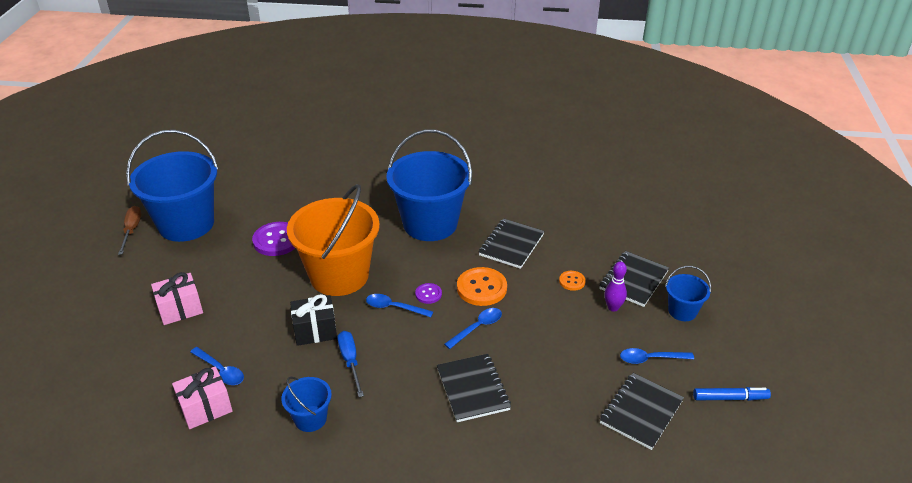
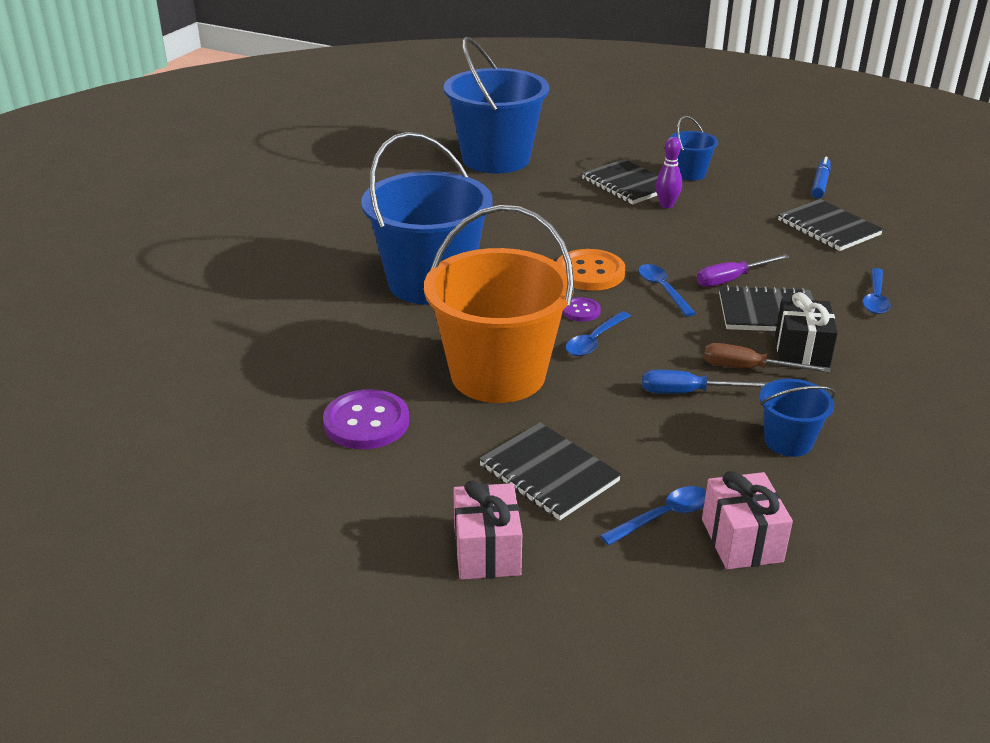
camera: 70 degrees left, 5 degrees down
brown screwdriver [118,206,142,255] -> brown screwdriver moved to [704,343,830,373]
blue bucket [126,130,219,242] -> blue bucket moved to [444,37,550,174]
black gift [290,294,337,346] -> black gift moved to [775,292,838,368]
black notebook [479,218,544,269] -> black notebook moved to [479,423,622,520]
orange button [559,271,586,291] -> none
blue spoon [620,348,694,364] -> blue spoon moved to [863,268,891,314]
none -> purple screwdriver [697,254,789,287]

